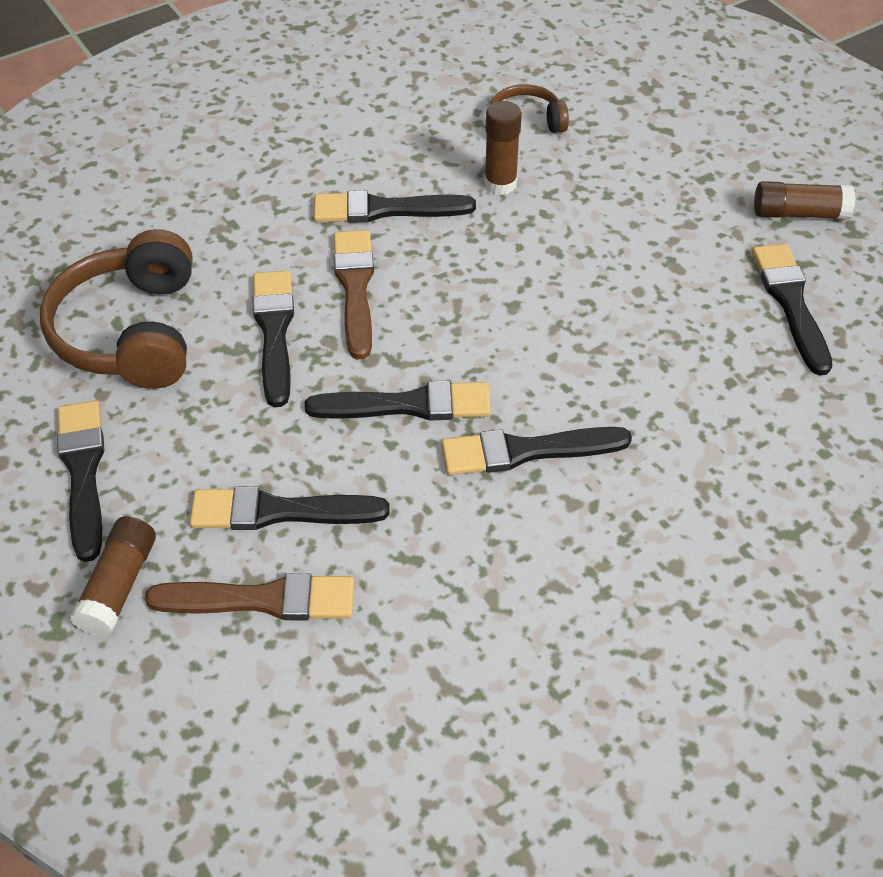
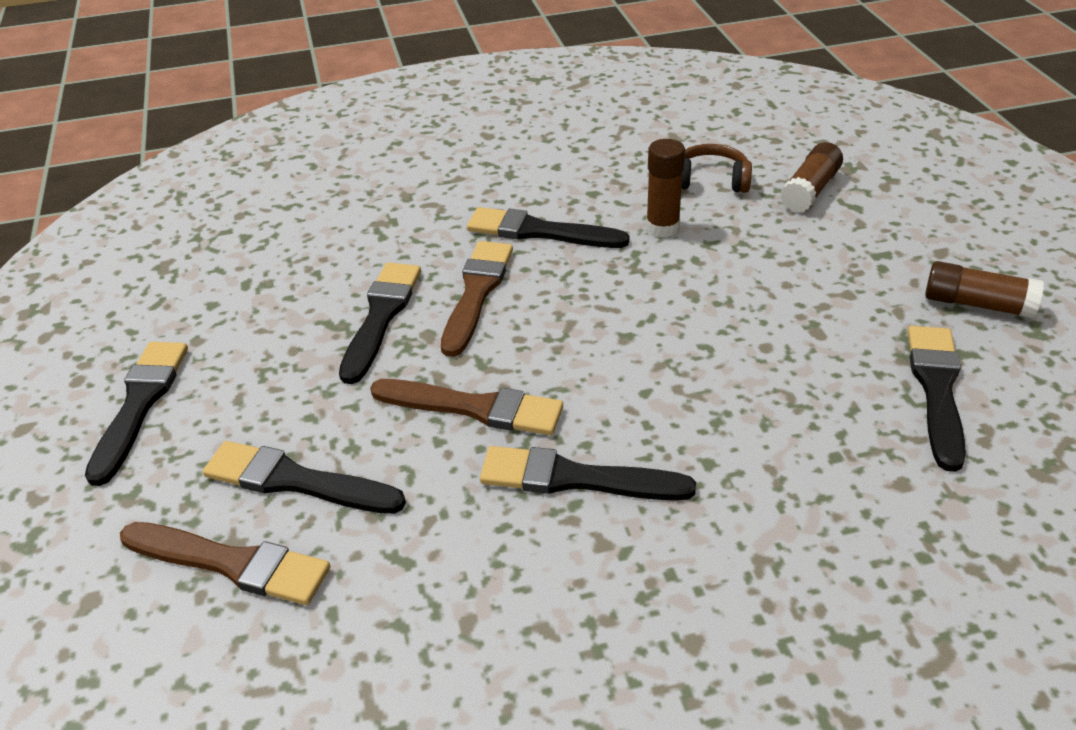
camera: 20 degrees right, 10 degrees down
brown headphones [40,229,192,389] -> none
brown glue stick [70,516,156,637] -> brown glue stick moved to [780,142,843,213]
black brush [305,380,491,420] -> brown brush [370,379,563,435]

